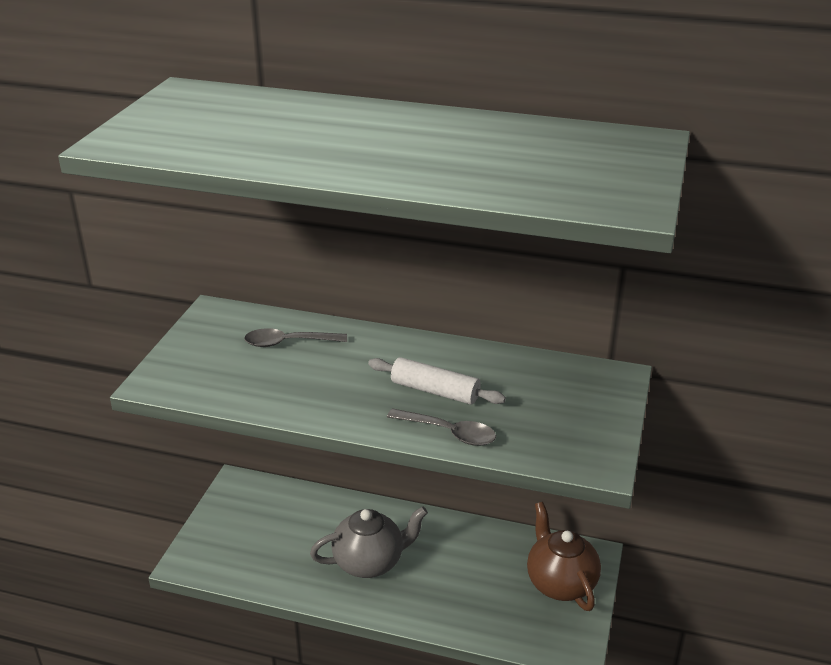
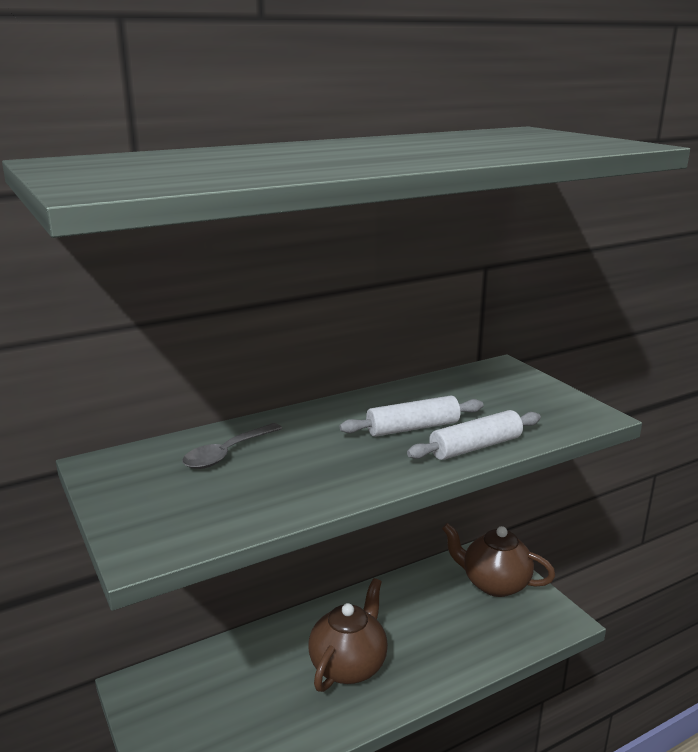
camera: 45 degrees left, 10 degrees down
grey teapot [310,506,428,578] -> brown teapot [308,578,388,692]
grey spoon [387,408,496,446] -> white rolling pin [407,410,541,460]

